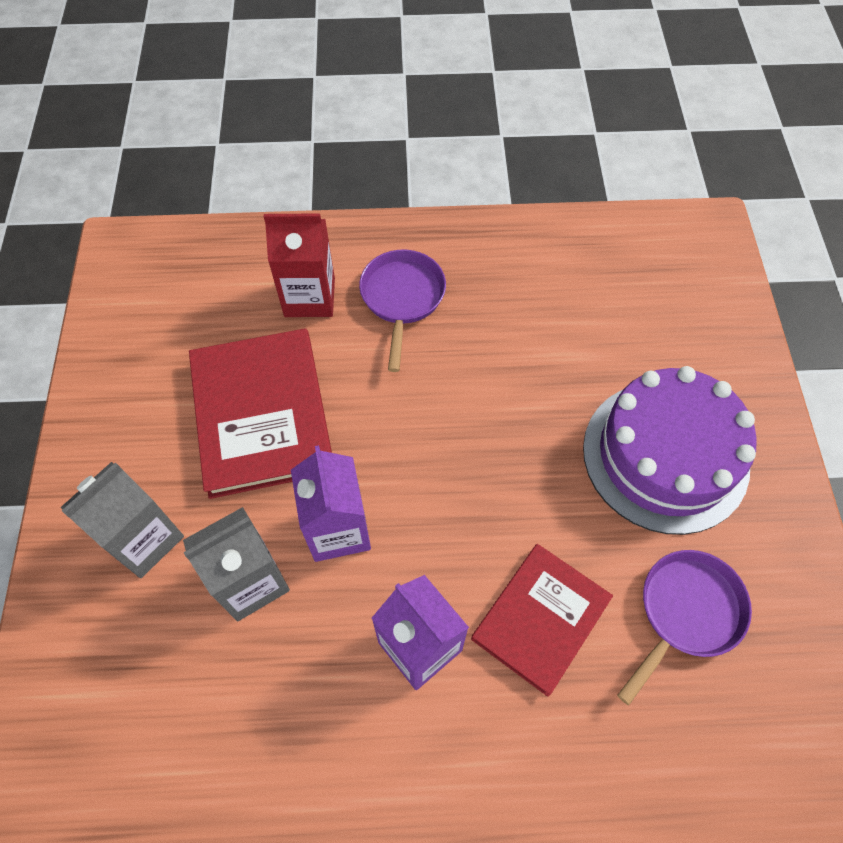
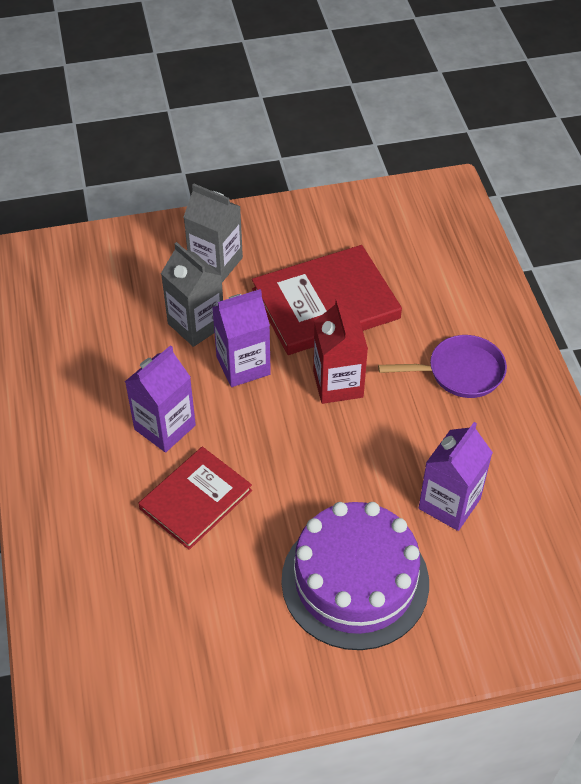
camera: 80 degrees right, 10 degrees down
red carton [264,213,335,317] -> red carton moved to [313,298,368,404]
red book [471,544,613,697] -> red book turned 75 degrees counterclockwise [138,447,252,550]
purple pan [617,550,752,705] -> none
none -> purple carton [419,422,493,531]

